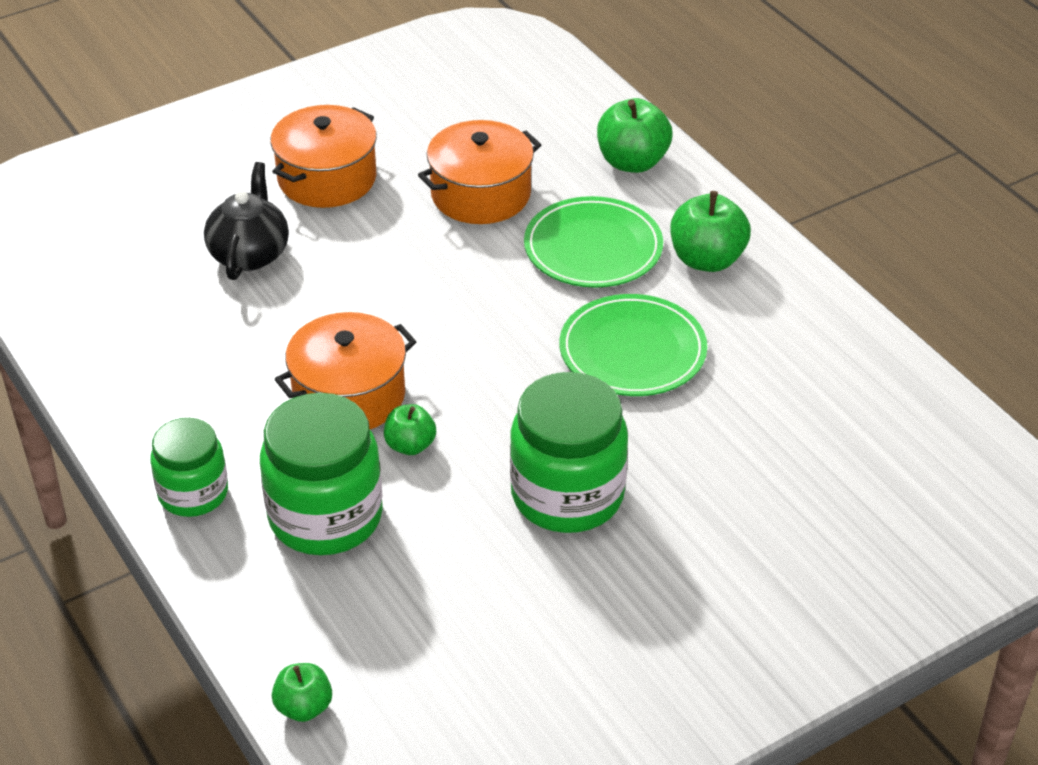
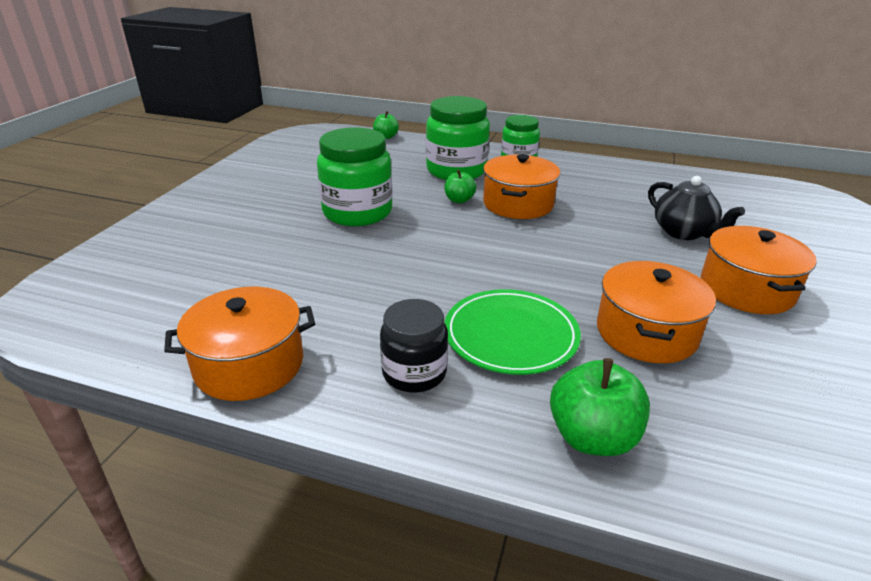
camera: 140 degrees right, 10 degrees down
green plate [559,294,707,396] -> none
green apple [671,191,751,272] -> black jar [380,299,448,393]
none -> orange pot [164,287,315,401]

